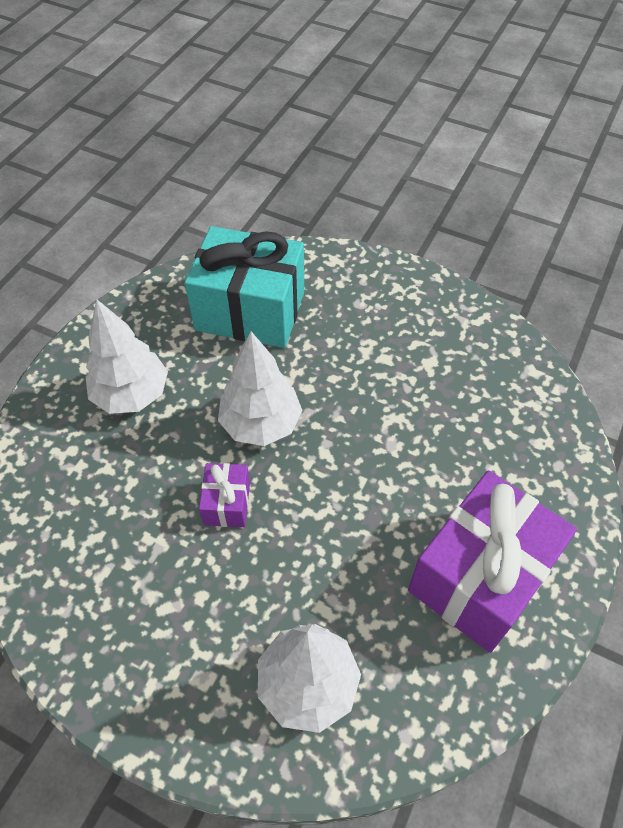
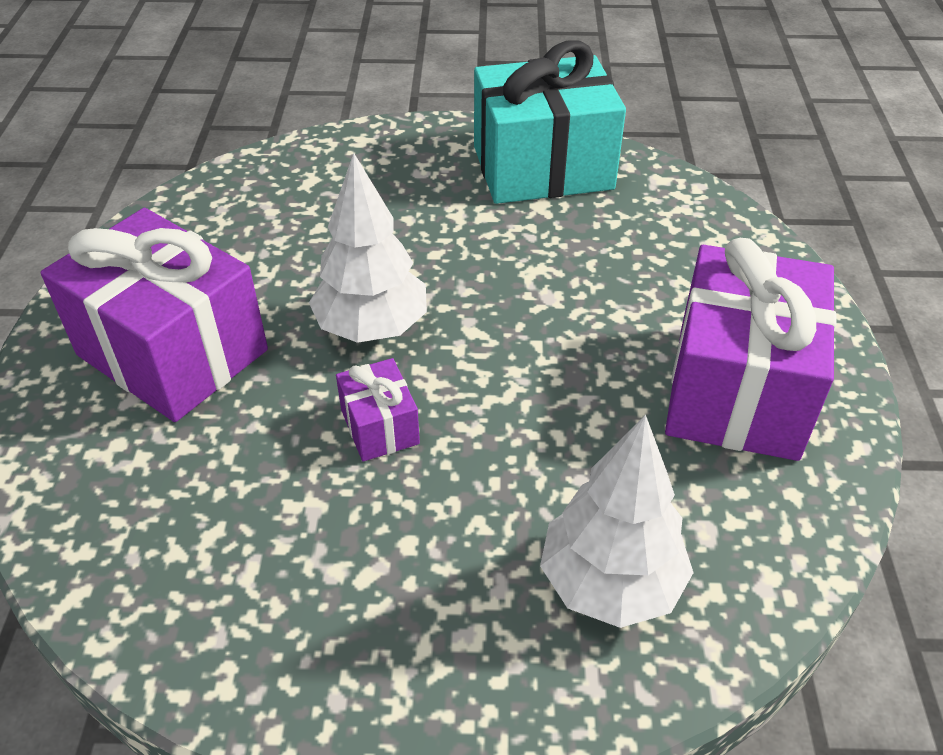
camera: 25 degrees left, 10 degrees down
white tree [86,299,168,414] -> purple gift [41,208,268,422]
turquoise gift [185,226,304,348] -> turquoise gift moved to [474,41,626,204]

